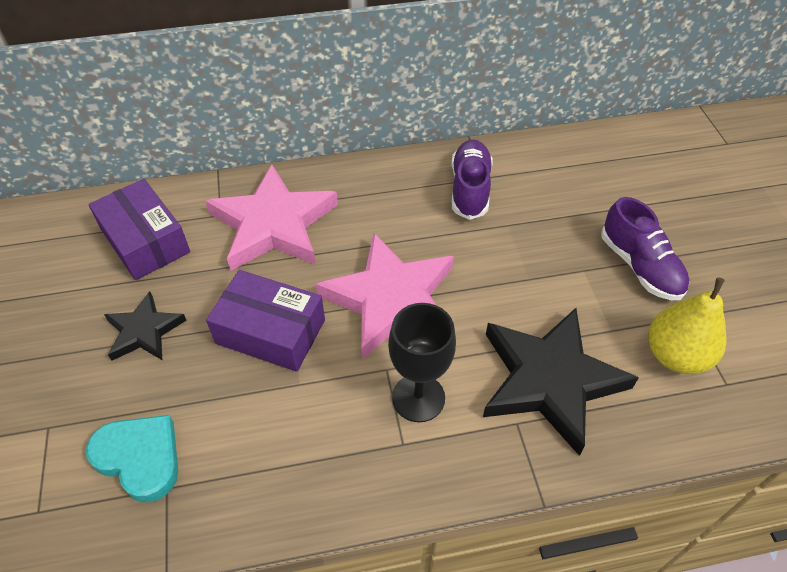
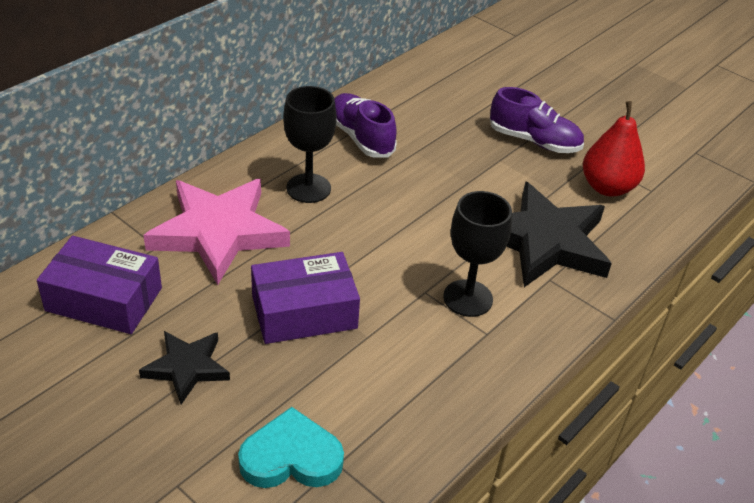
camera: 40 degrees left, 10 degrees down
pink star [316,233,454,360] -> none
yellow pear [648,277,727,374] -> red pear [583,101,645,197]
none -> black goblet [283,86,337,203]

